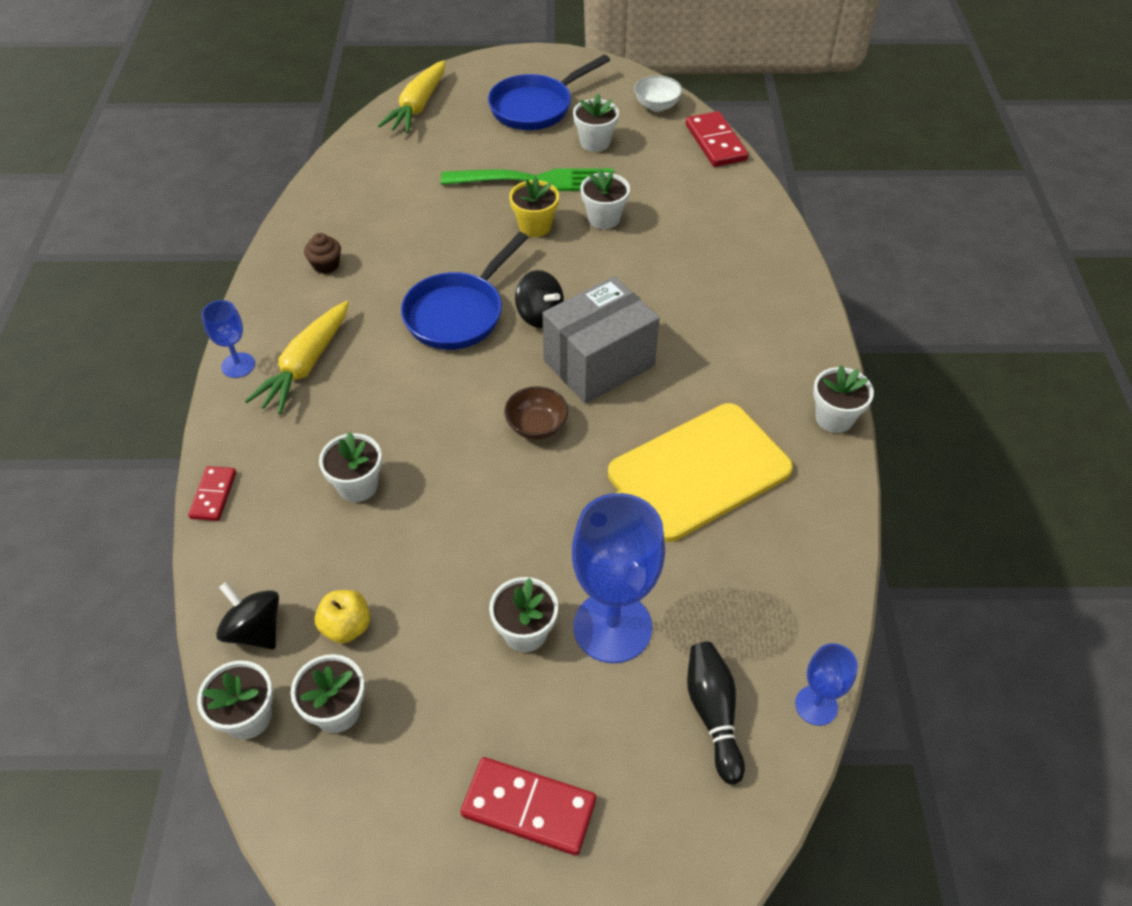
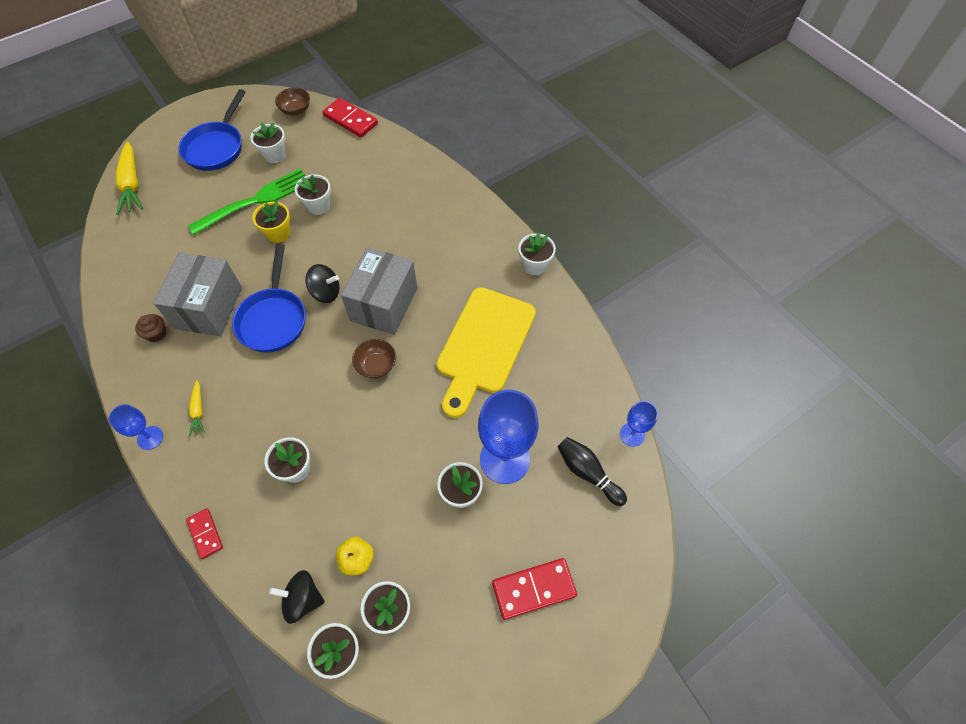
camera: 35 degrees left, 10 degrees up
yellow carrot [245,301,349,415] -> yellow carrot [189,380,205,436], size x0.52
white bowl [634,75,682,112] -> brown bowl [275,88,310,116]
none -> grey box [154,253,242,336]

